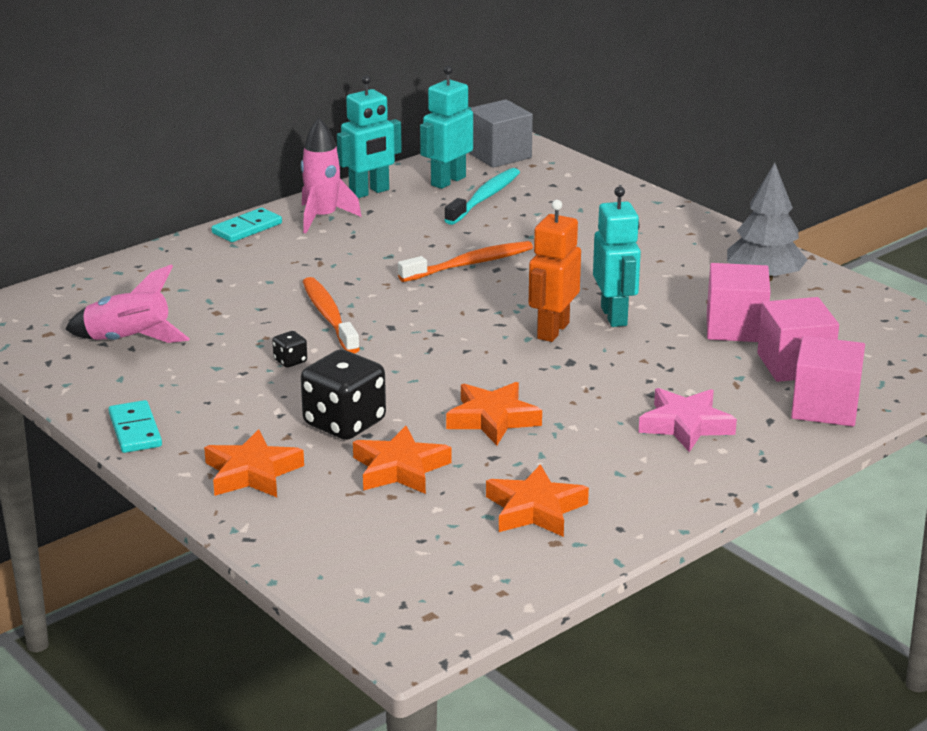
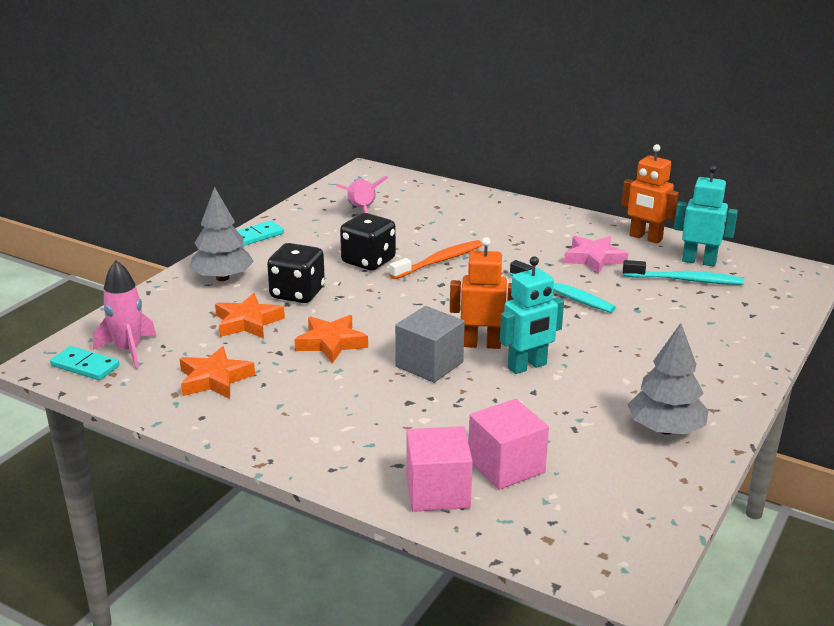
camera: 70 degrees right, 0 degrees up
orange star [204,429,304,497] -> grey tree [189,187,254,281]
turquoise domino [212,208,282,242] -> turquoise domino moved to [50,346,119,380]
black dice [272,331,307,368] -> black dice [340,213,396,270], size x2.27
pink rocket [301,118,362,233] -> pink rocket moved to [93,260,156,369]
turquoise robot [337,75,402,198] -> orange robot [621,144,679,244]
orange toothbrush [398,241,533,282] -> turquoise toothbrush [510,260,616,313]
grey cube [469,99,533,168] -> grey cube moved to [395,306,465,383]
pink star [639,388,737,452] -> pink star moved to [564,236,628,274]
pink cube [707,263,771,342] -> none

